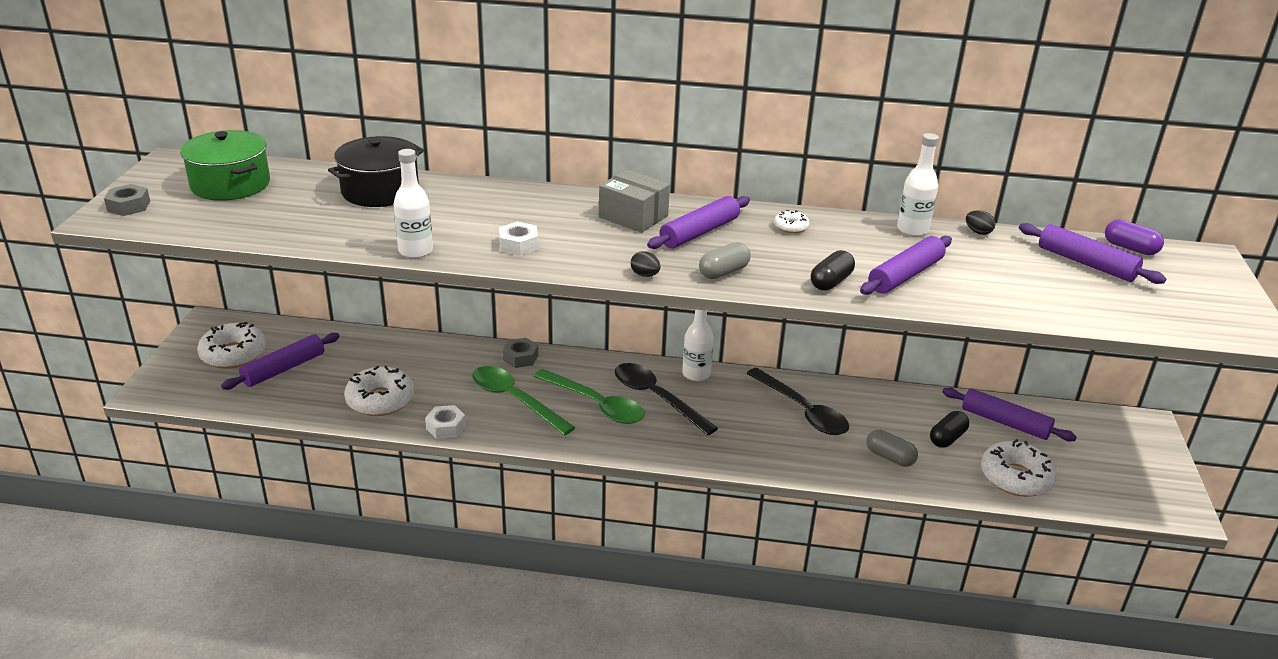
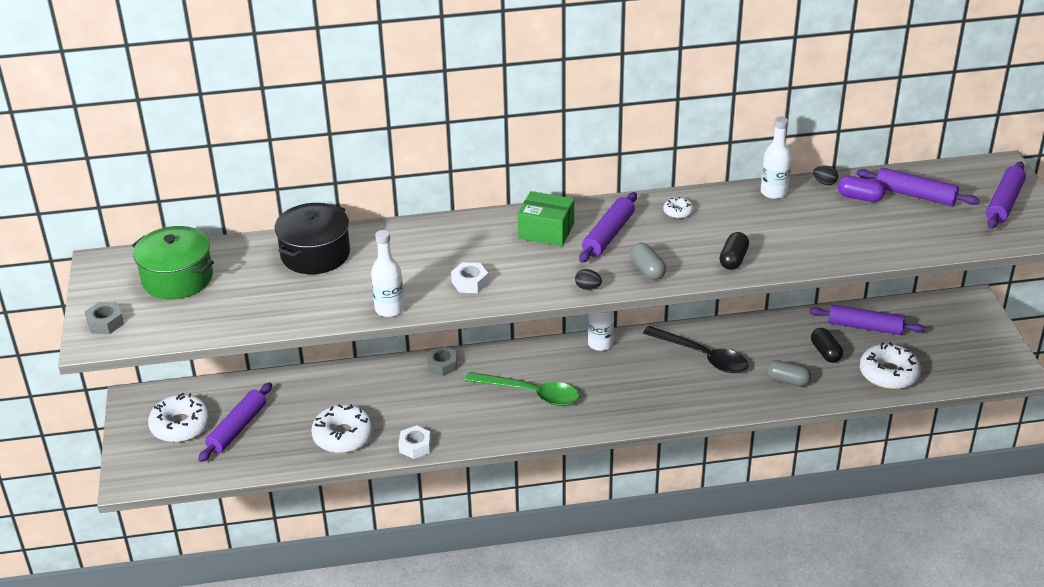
camera: 15 degrees left, 5 degrees up
green spoon [472,366,575,435] -> none
grey box [599,170,670,233] -> green box [518,191,574,246]
black spoon [615,363,718,436] -> none
grey capsule [699,242,750,279] -> grey capsule turned 60 degrees counterclockwise [630,243,666,280]
purple rolling pin [860,236,952,295] -> purple rolling pin moved to [986,162,1026,229]
black capsule [930,411,969,448] -> black capsule turned 45 degrees counterclockwise [811,328,843,363]
purple capsule [1105,219,1164,255] -> purple capsule moved to [838,176,885,202]

